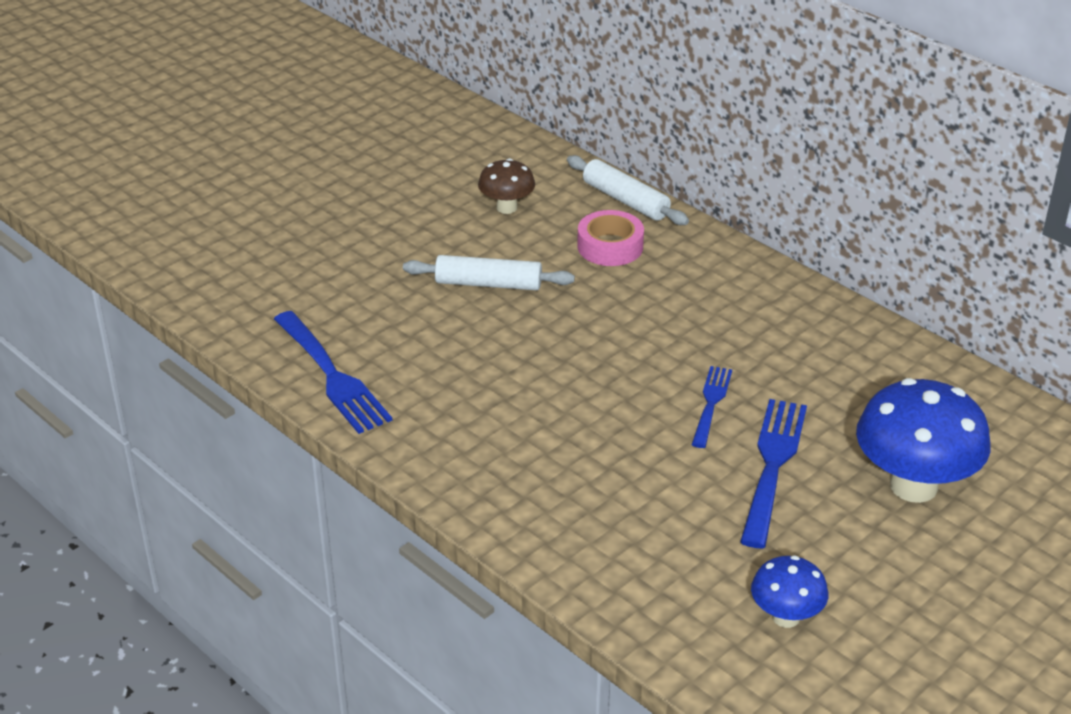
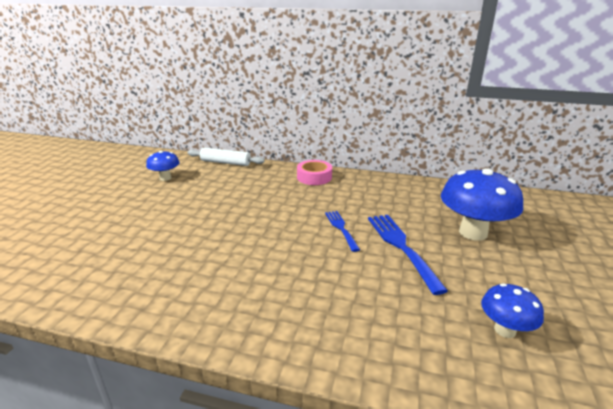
camera: 30 degrees left, 10 degrees down
blue fork [274,311,393,434] -> none
white rolling pin [403,255,575,290] -> none
brown mushroom [478,158,535,214] -> blue mushroom [146,151,180,181]
pink tape [577,210,644,266] -> pink tape moved to [297,160,332,185]

